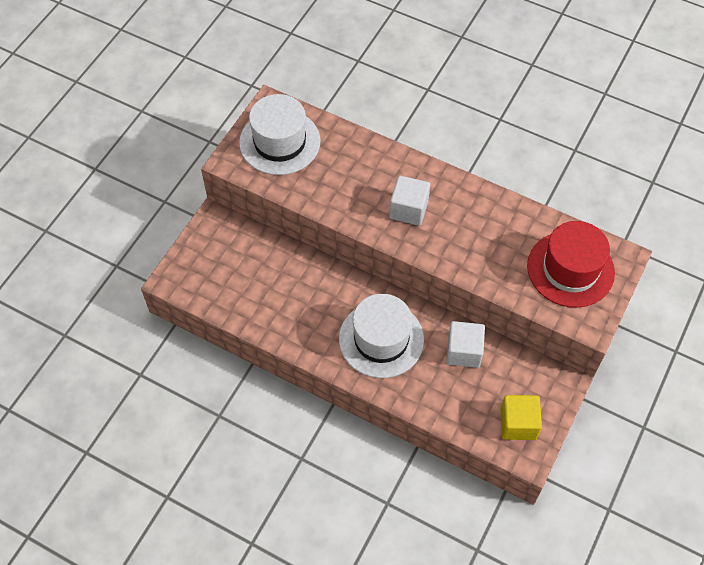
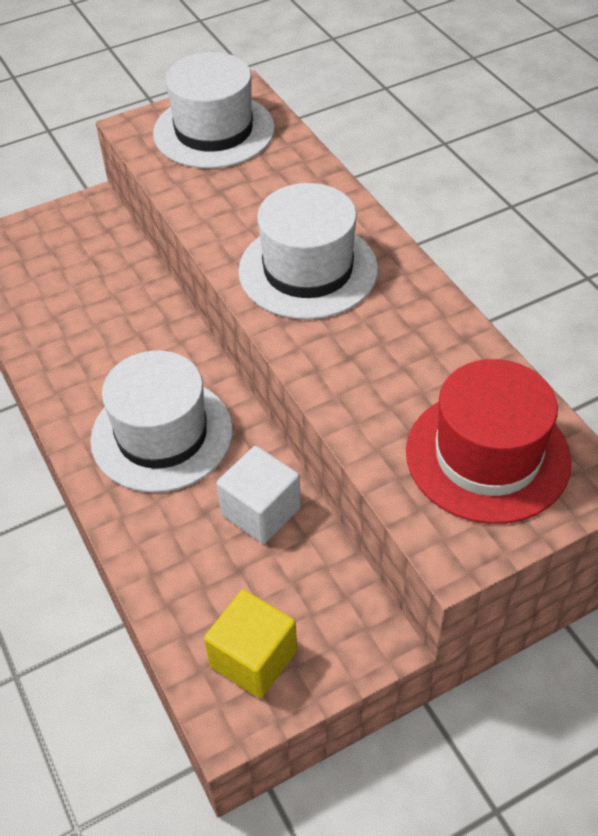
camera: 35 degrees right, 10 degrees down
white cube [389,176,430,226] -> white hat [238,183,378,320]

